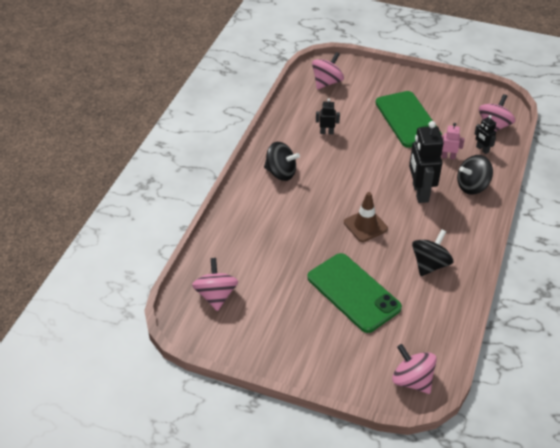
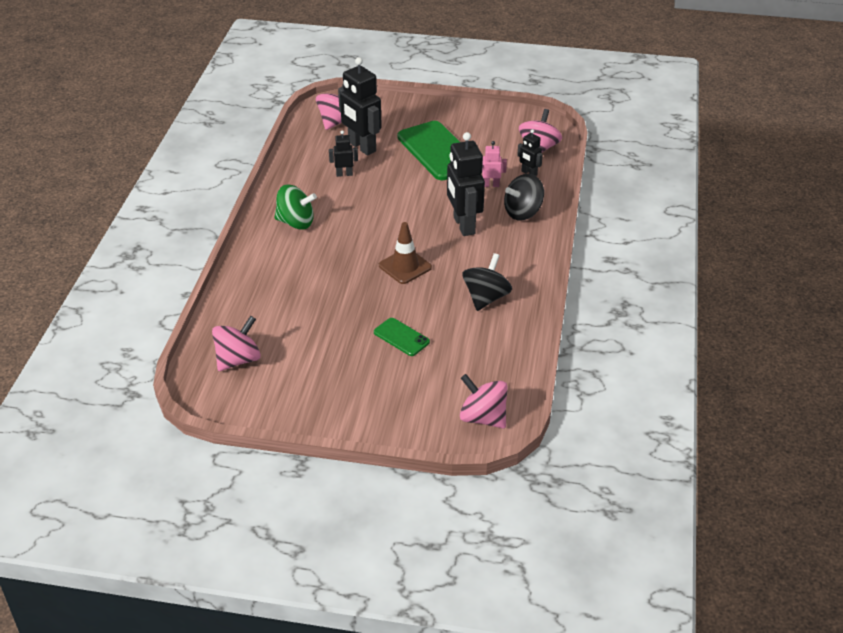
camera: 10 degrees left, 5 degrees down
pink spinning top [192,258,238,311] -> pink spinning top turned 60 degrees clockwise [212,316,261,371]
black spinning top [264,142,300,181] -> green spinning top [274,184,317,230]
green phone [307,253,402,333] -> green phone [374,318,430,356], size x0.49
none -> black robot [338,57,382,155]

